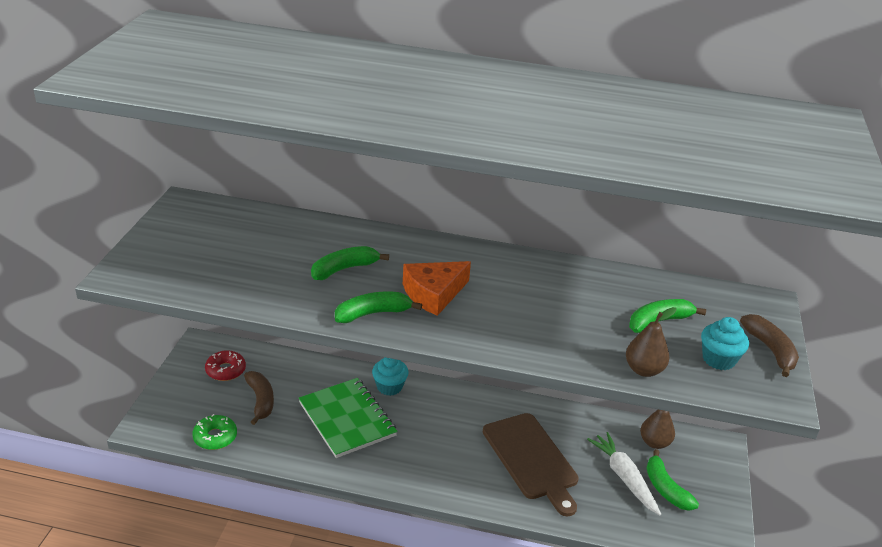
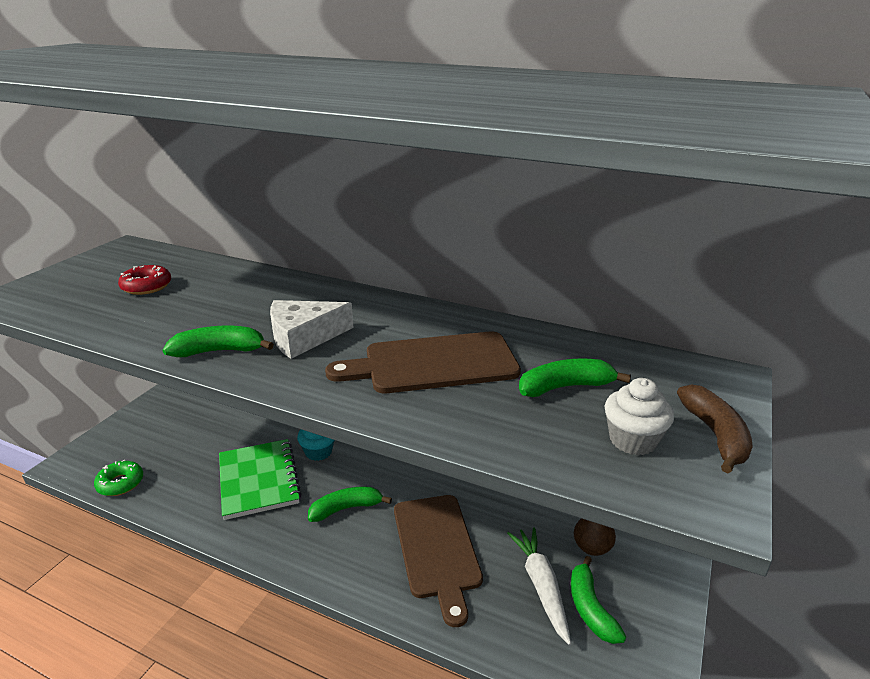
camera: 15 degrees right, 5 degrees down
red donut [205,350,246,381] -> red donut moved to [118,265,171,295]
brown banana [244,371,274,425] -> none
green banana [311,246,389,280] -> green banana moved to [308,487,392,522]
orange cheese [403,261,471,316] -> white cheese [270,300,354,359]
brown pear [626,307,677,377] -> none
turquoise cupcake [701,317,749,370] -> white cupcake [605,378,674,455]
none -> brown cutting board [325,331,521,393]

